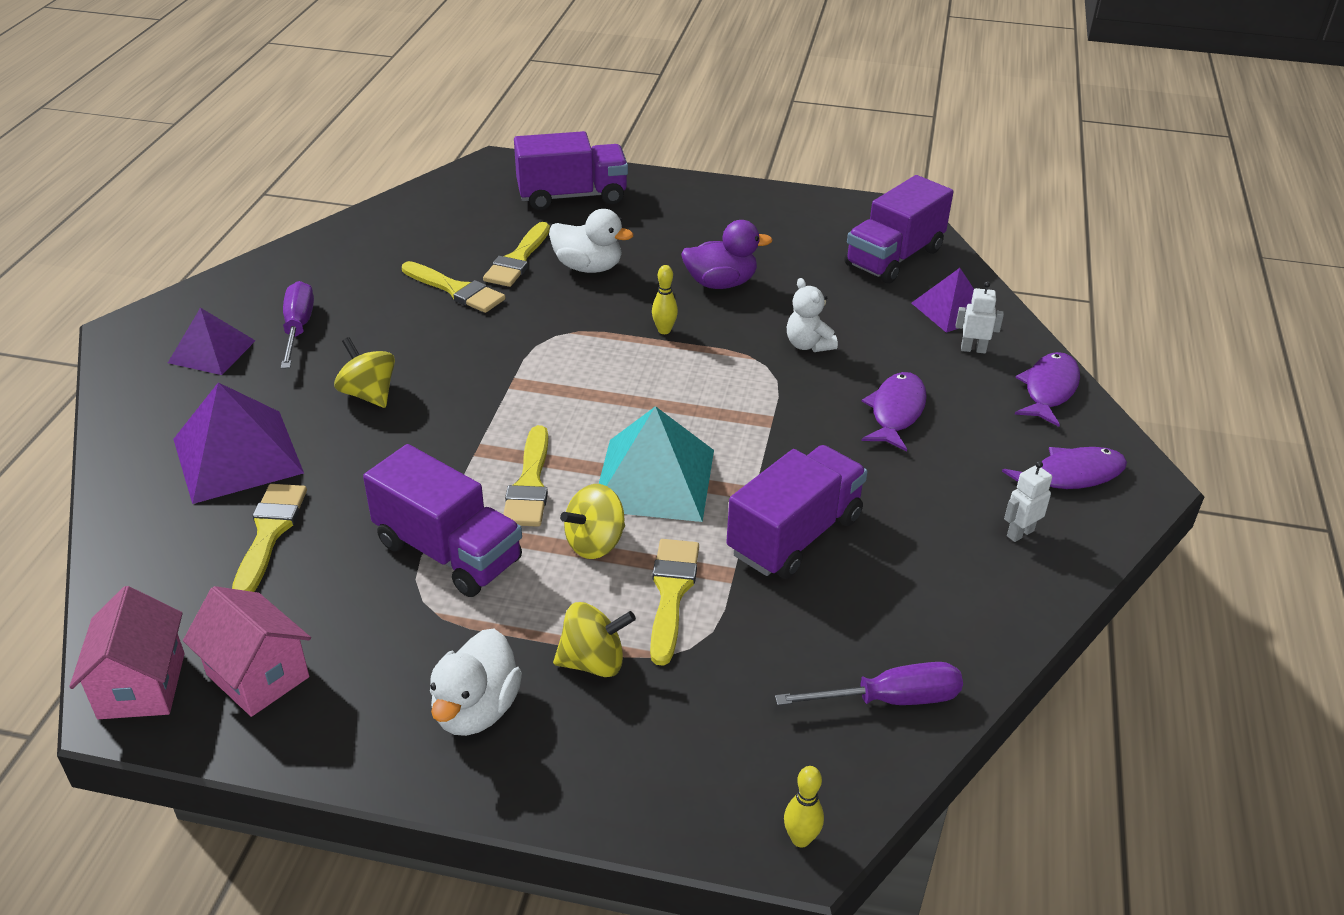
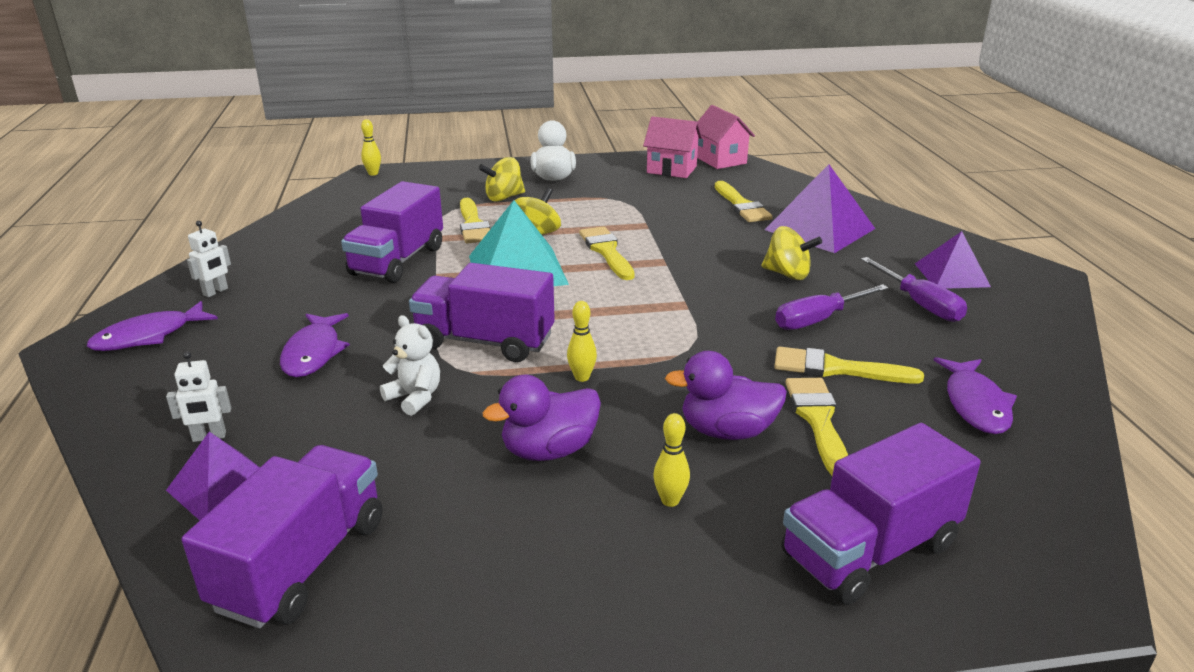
camera: 160 degrees right, 10 degrees down
purple truck [363,444,522,597] -> purple truck moved to [409,263,555,362]
white duck [549,209,633,273] -> purple duck [665,351,787,440]
purple screwdriver [775,662,963,705] -> purple screwdriver moved to [775,284,889,330]
purple fish [1015,352,1080,427] -> purple fish moved to [933,357,1017,434]
none -> yellow bowling pin [653,413,690,507]

